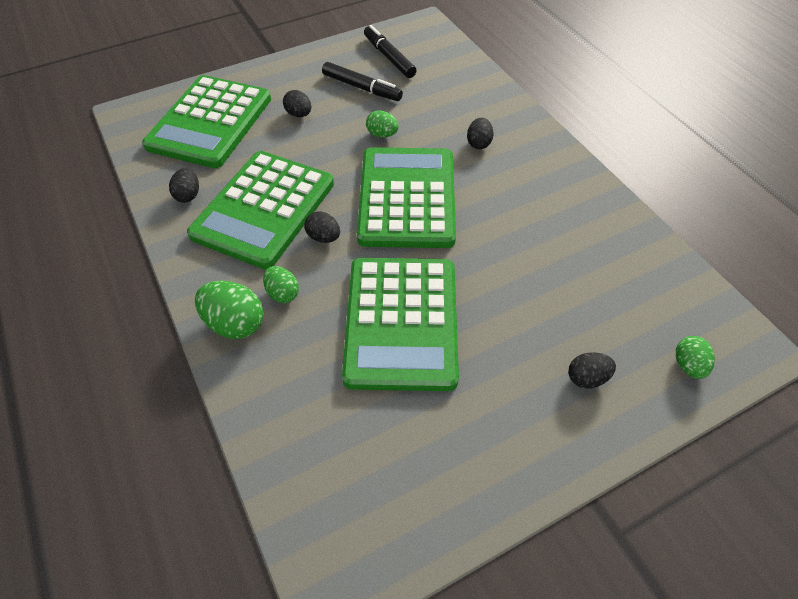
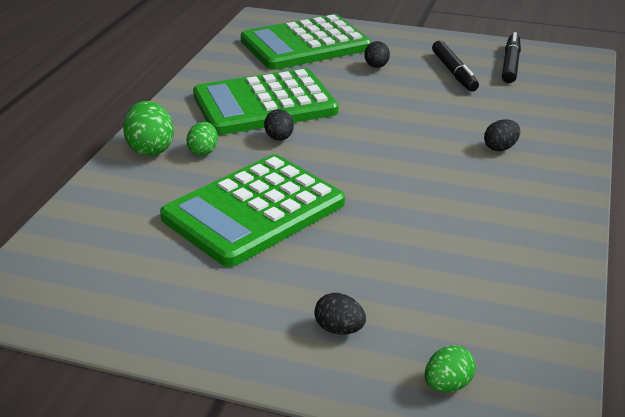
camera: 45 degrees right, 20 degrees down
black egg [169,168,199,203] -> none
green calculator [357,147,456,248] -> none
green egg [366,110,399,138] -> none

